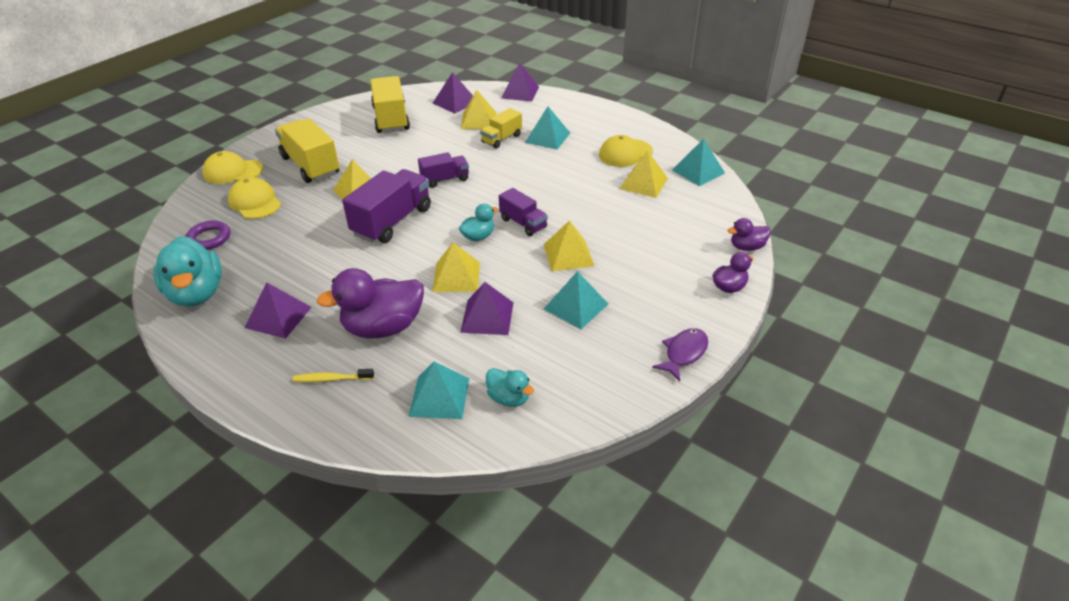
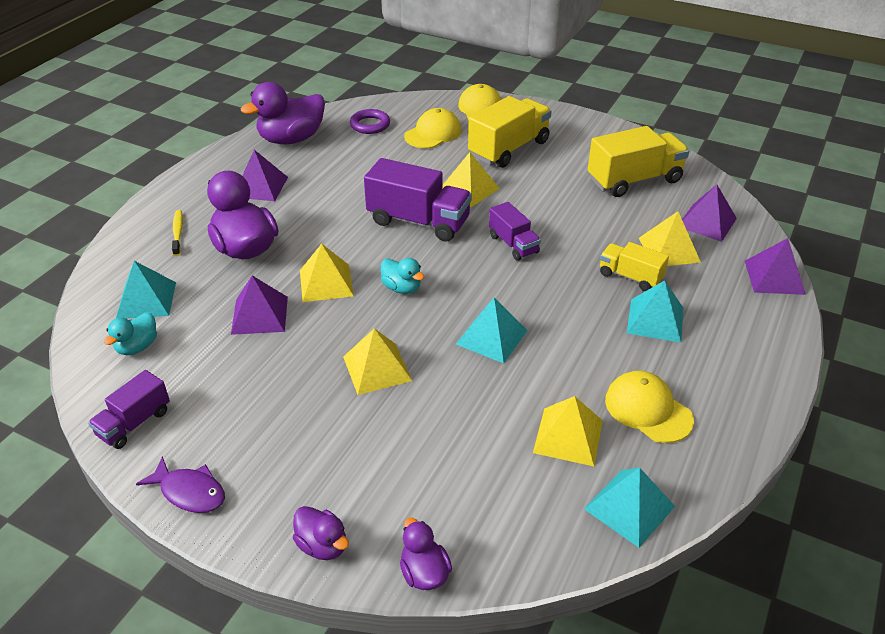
camera: 80 degrees right, 0 degrees up
turquoise duck [153,236,222,307] -> purple duck [241,82,325,144]
purple truck [499,188,548,236] -> purple truck moved to [88,370,170,449]
turquoise pyramid [544,271,608,329] -> turquoise pyramid moved to [456,298,528,363]

